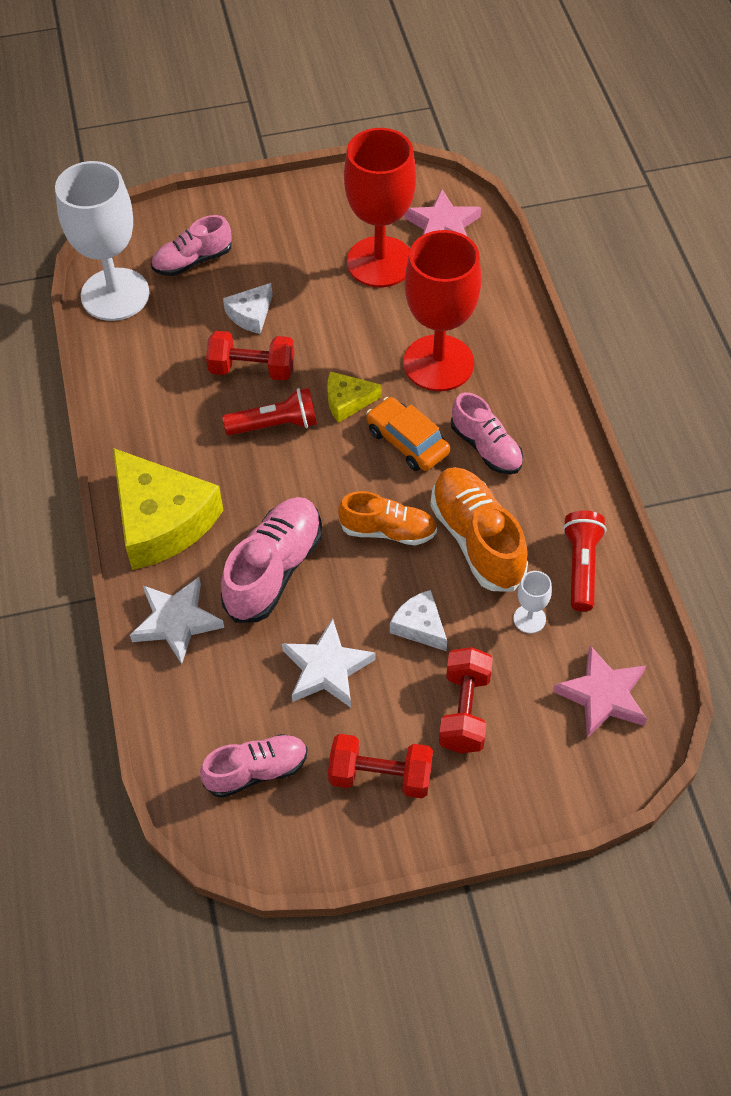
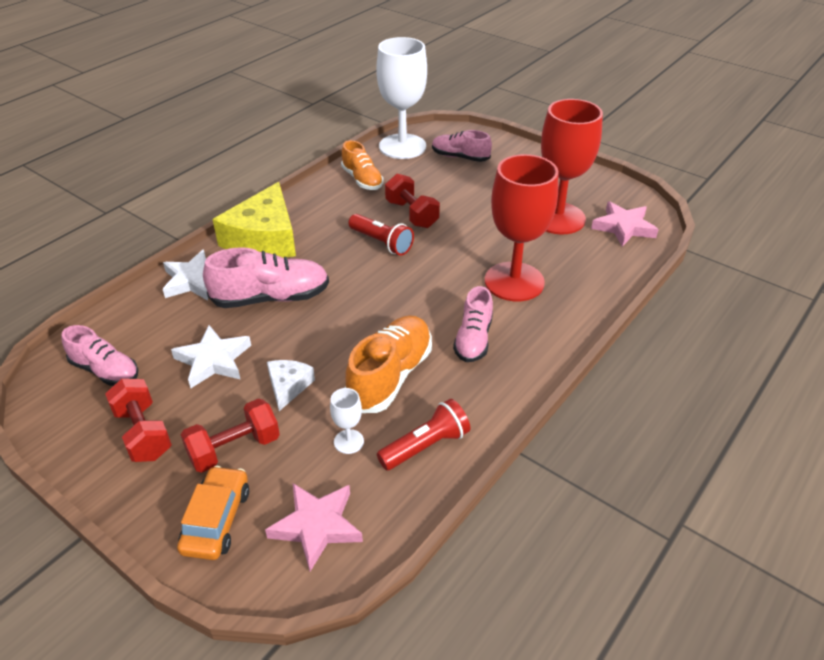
camera: 50 degrees right, 15 degrees down
white cheese [223,283,273,334] -> none
yellow cheese [327,371,382,423] -> none
orange shoe [338,491,437,545] -> orange shoe moved to [341,140,383,190]
orange car [366,397,450,471] -> orange car moved to [177,466,249,560]

